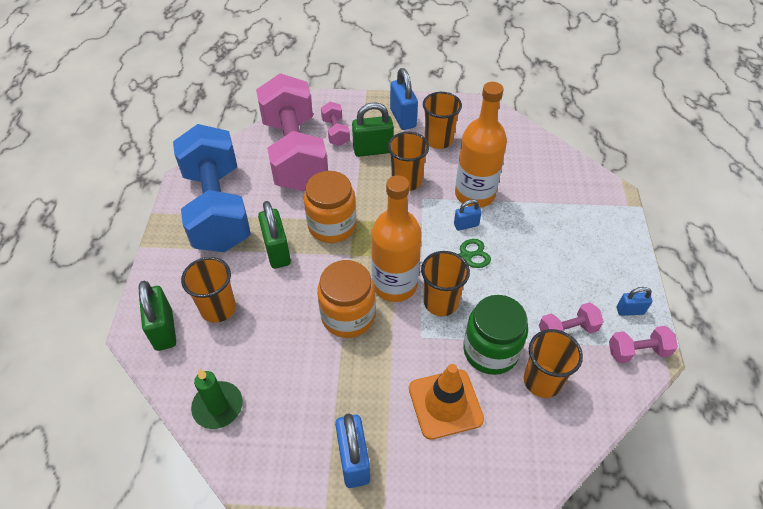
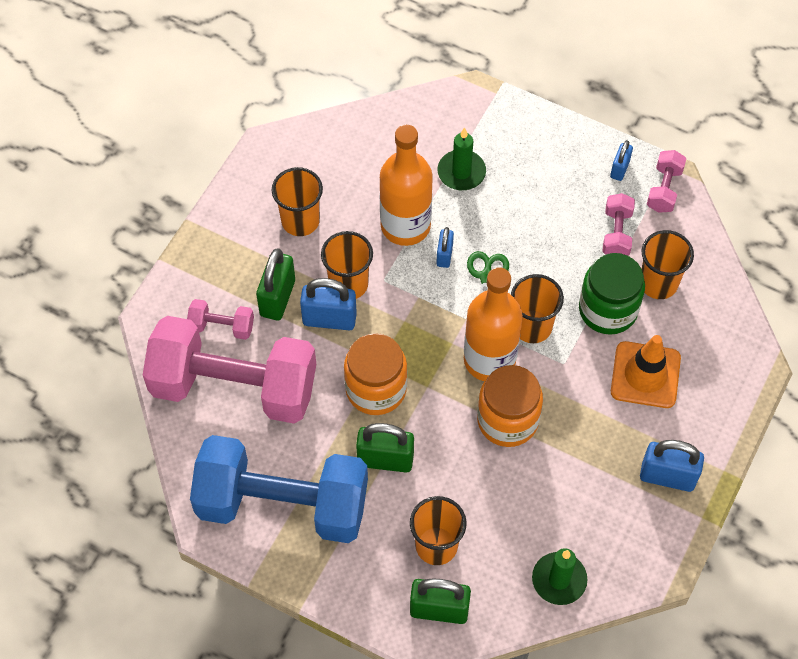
camera: 65 degrees left, 10 degrees up
blue padlock [390,68,418,130] -> blue padlock moved to [300,278,357,330]
none -> green candle [438,127,486,190]

